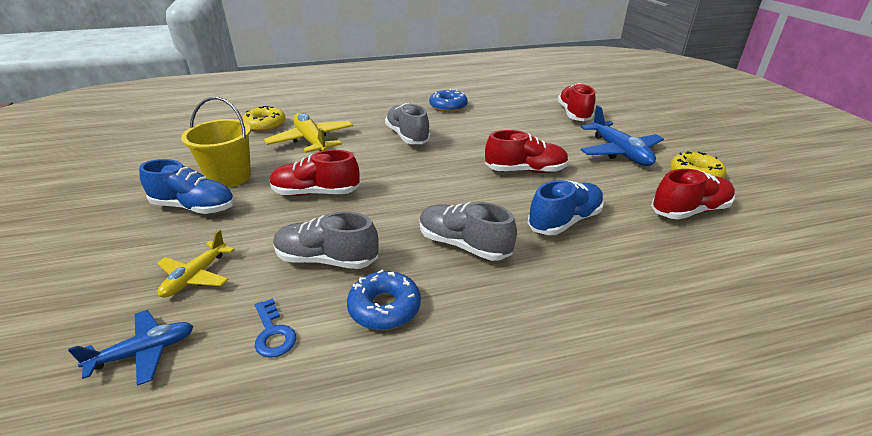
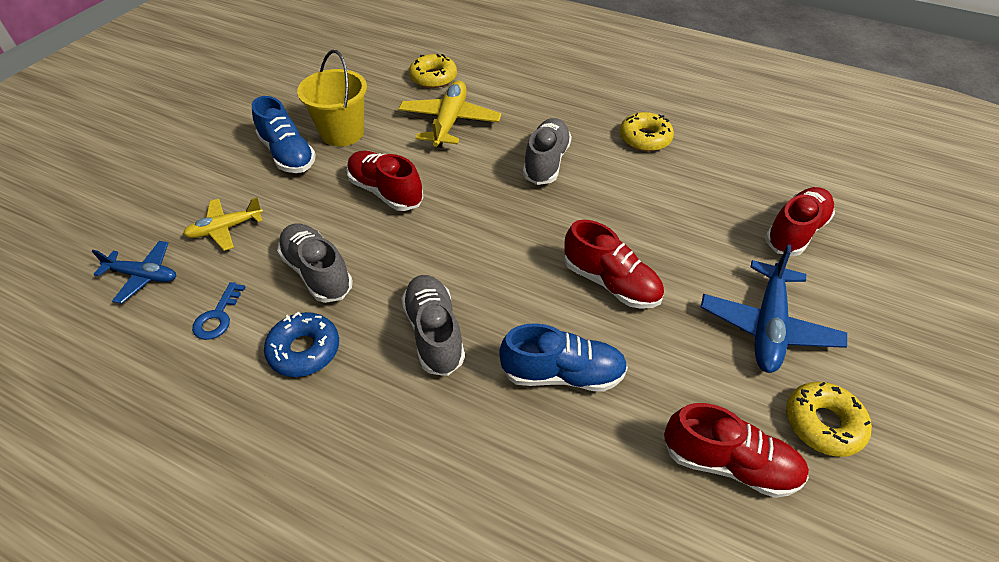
camera: 40 degrees right, 15 degrees up
blue donut [429,89,468,112] -> yellow donut [620,112,674,151]

